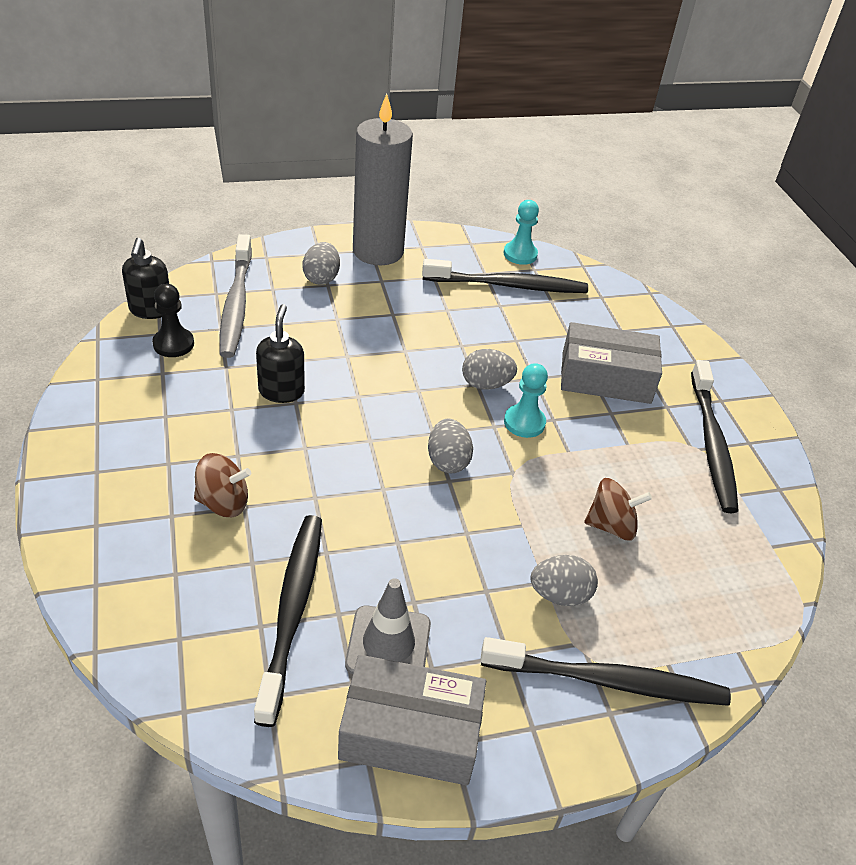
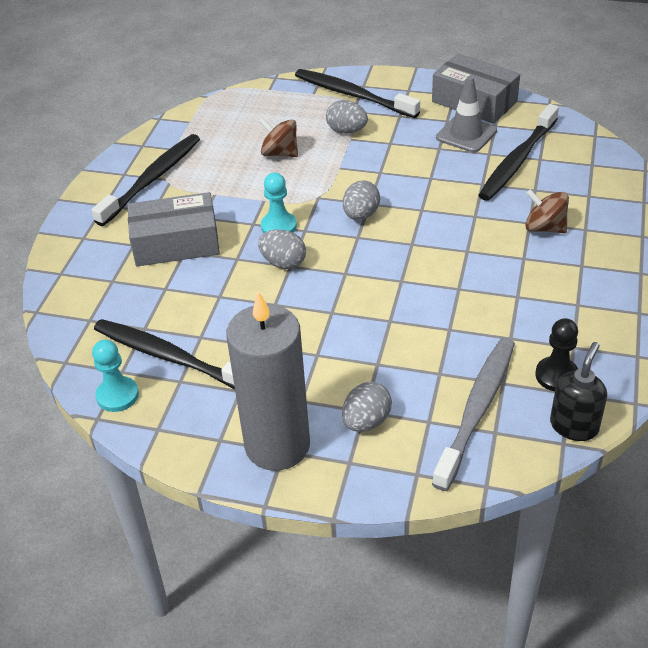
camera: 145 degrees left, 0 degrees up
black soap dispenser [256,304,305,403] -> none
grey box [561,322,662,404] -> grey box turned 45 degrees counterclockwise [128,192,220,266]

